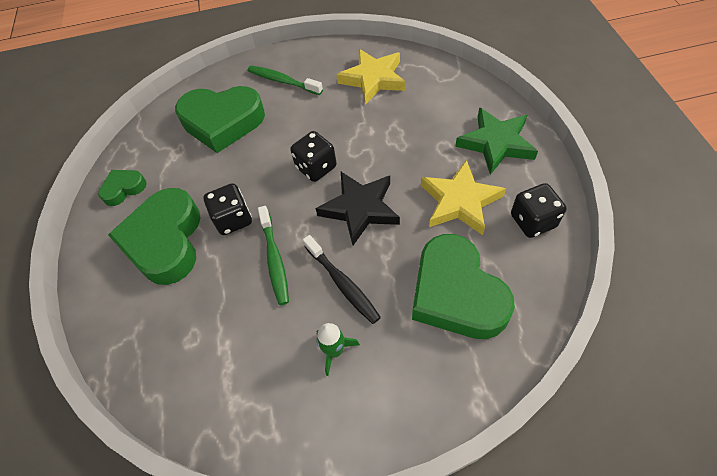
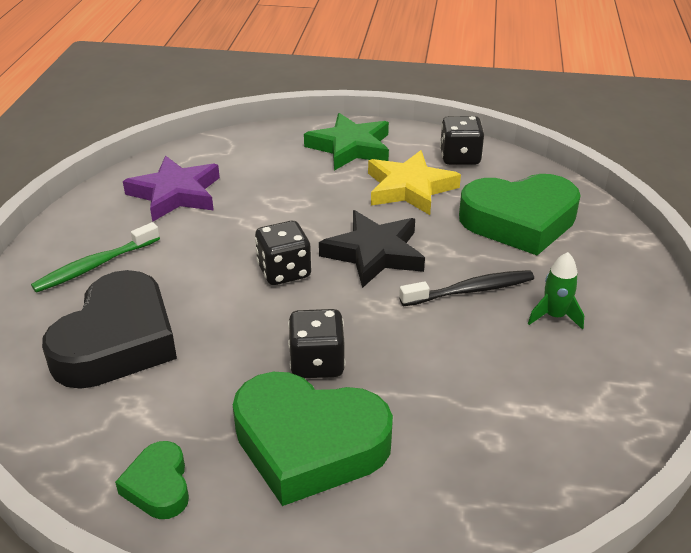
camera: 75 degrees left, 20 degrees down
green heart [175,86,265,153] -> black heart [42,270,177,389]
green toothbrush [258,206,289,305] -> none
yellow star [336,49,406,105] -> purple star [123,156,220,222]

